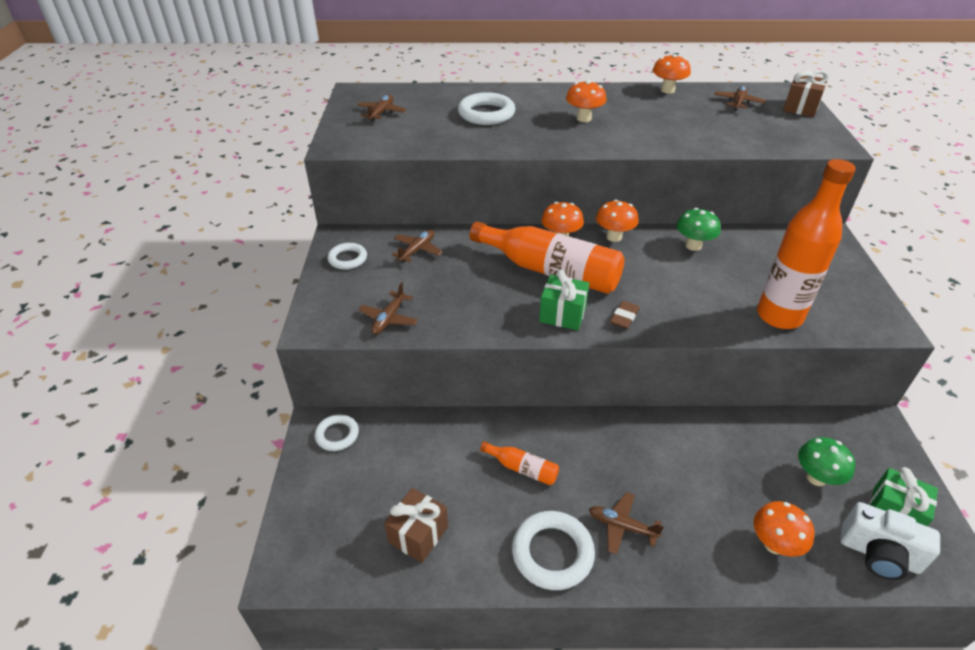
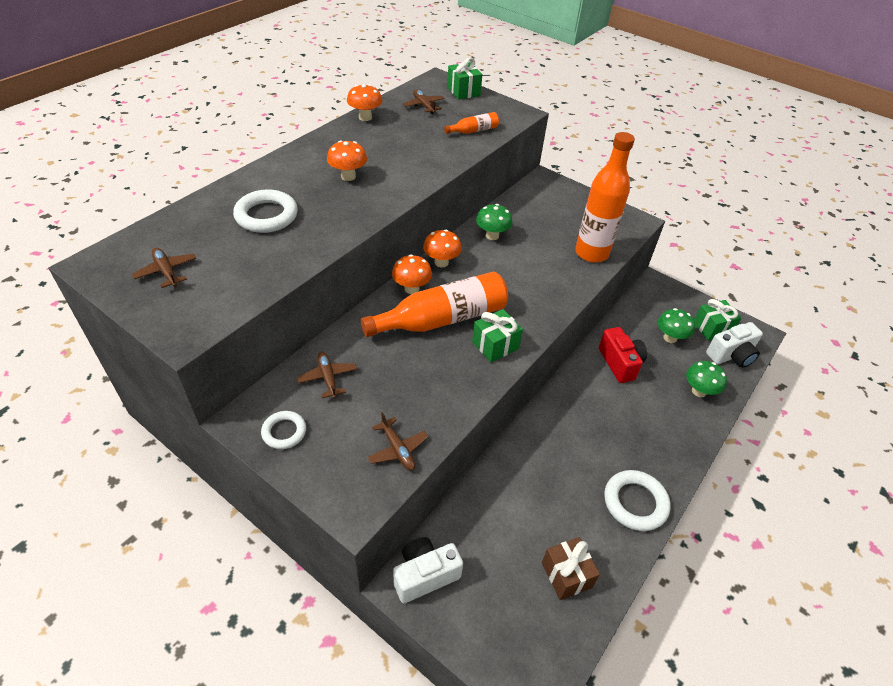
camera: 55 degrees left, 5 degrees up
white ring [315,414,359,451] -> white camera [393,537,463,603]
orange bottle [480,441,559,485] -> orange bottle moved to [444,112,499,134]
brown plane [589,492,664,555] -> none
brown eraser [610,301,640,329] -> none
orange mushroom [754,501,814,557] -> green mushroom [686,361,727,397]
brown gift [783,70,829,117] -> green gift [447,58,482,100]
none -> red camera [599,327,647,383]

